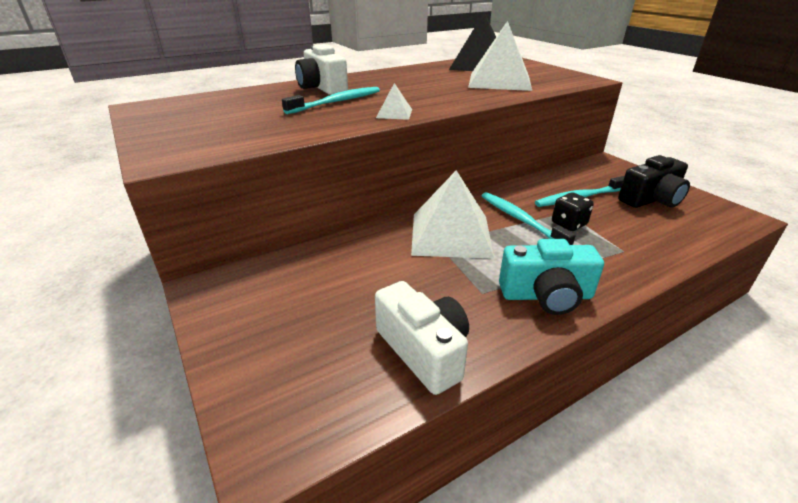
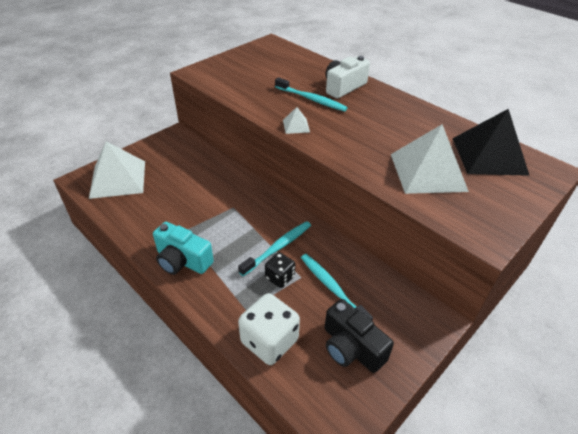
camera: 75 degrees right, 10 degrees up
white camera [375,281,469,395] -> none
white pyramid [411,170,494,259] -> white pyramid moved to [89,141,145,199]
turquoise camera [499,239,604,315] -> turquoise camera turned 45 degrees counterclockwise [153,222,214,275]
none -> white dice [238,293,300,365]

